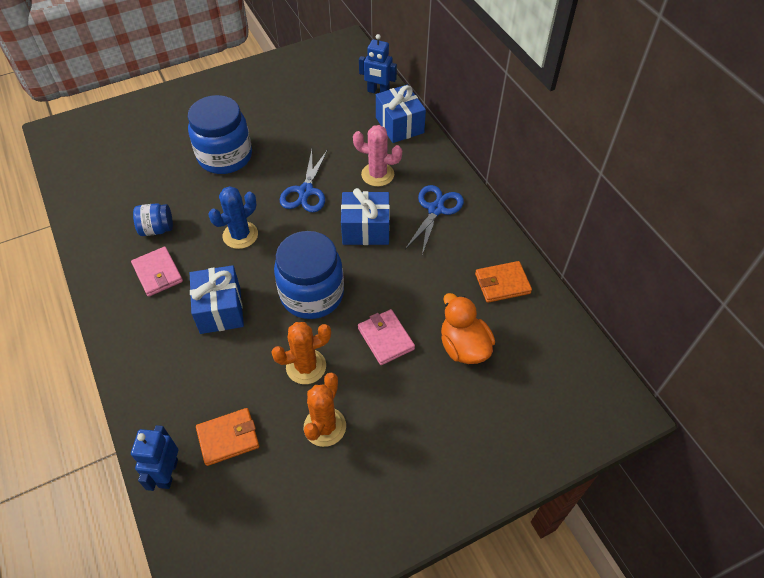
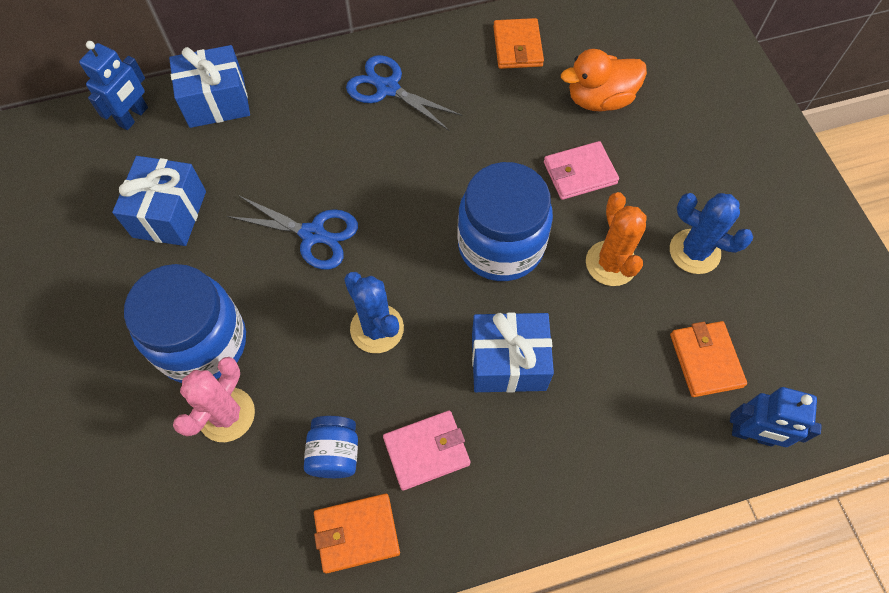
camera: 80 degrees left, 10 degrees up
orange cactus [304,372,346,447] -> blue cactus [670,193,753,274]
blue gift [341,188,390,245] -> blue gift moved to [112,156,206,246]
pink cactus [353,125,402,187] -> pink cactus moved to [173,357,255,442]
none -> orange wallet [314,493,400,573]

